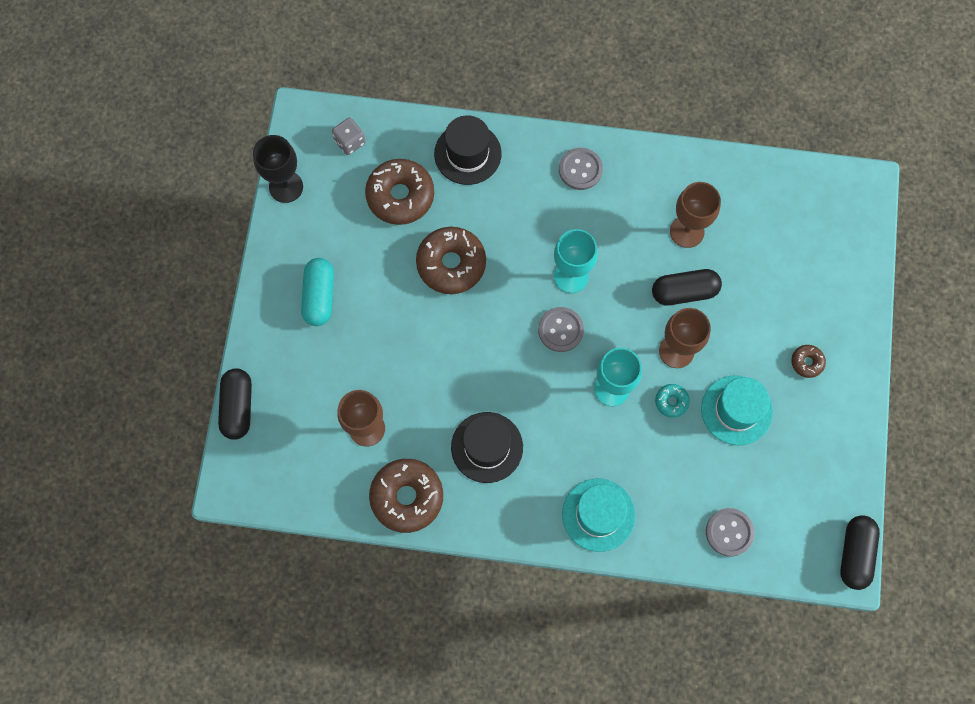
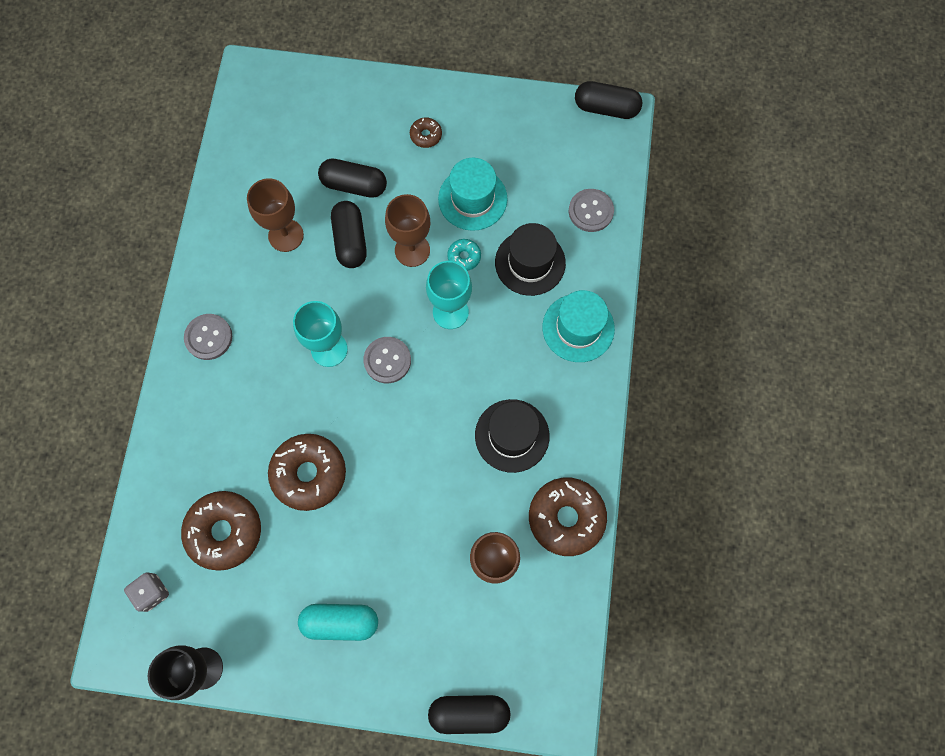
camera: 90 degrees left, 0 degrees up
black hat [434,115,501,185] -> black hat moved to [495,223,566,296]
none -> black capsule [318,159,387,198]

